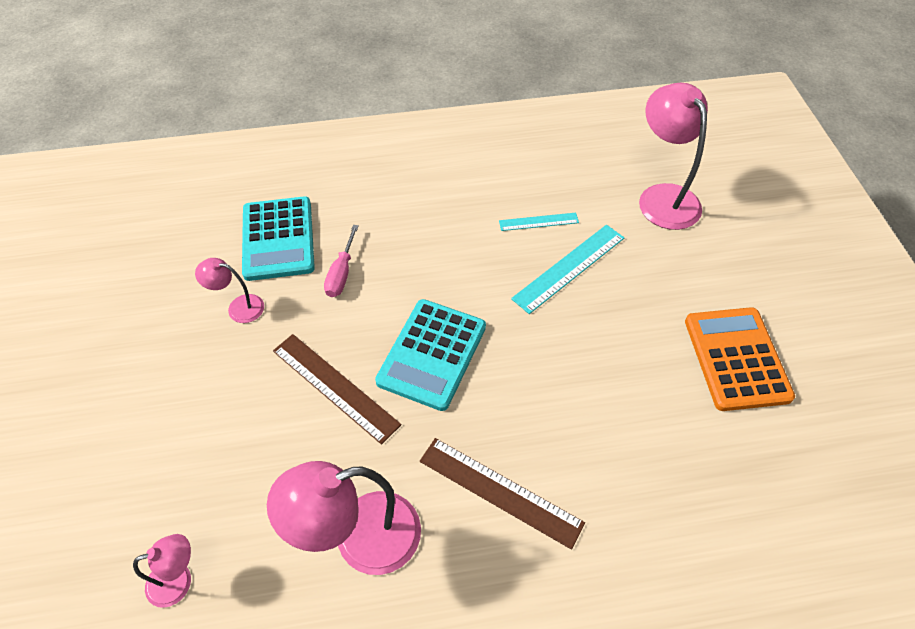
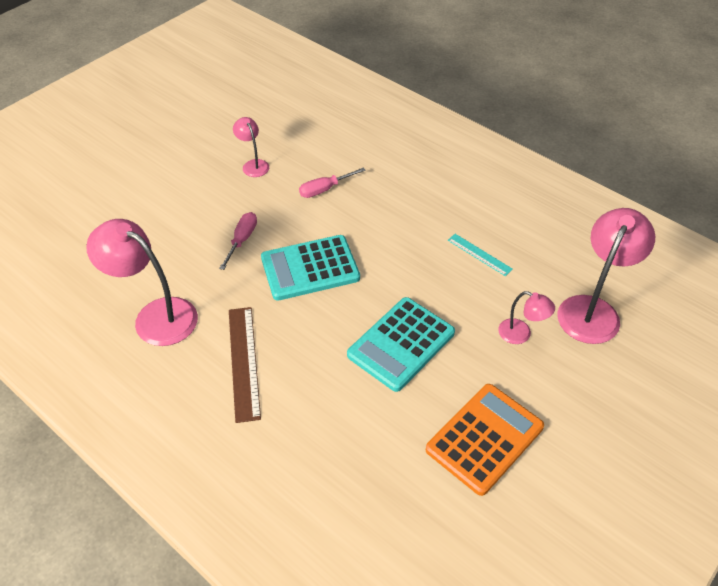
camera: 50 degrees right, 5 degrees down
pink lamp [133,534,191,608] -> pink lamp moved to [498,291,555,344]
turquoise calculator [242,196,315,281] -> turquoise calculator moved to [347,297,455,392]
brown ruler [273,334,401,444] -> pink screwdriver [219,212,257,270]
turquoise ruler [511,225,624,314] -> none

